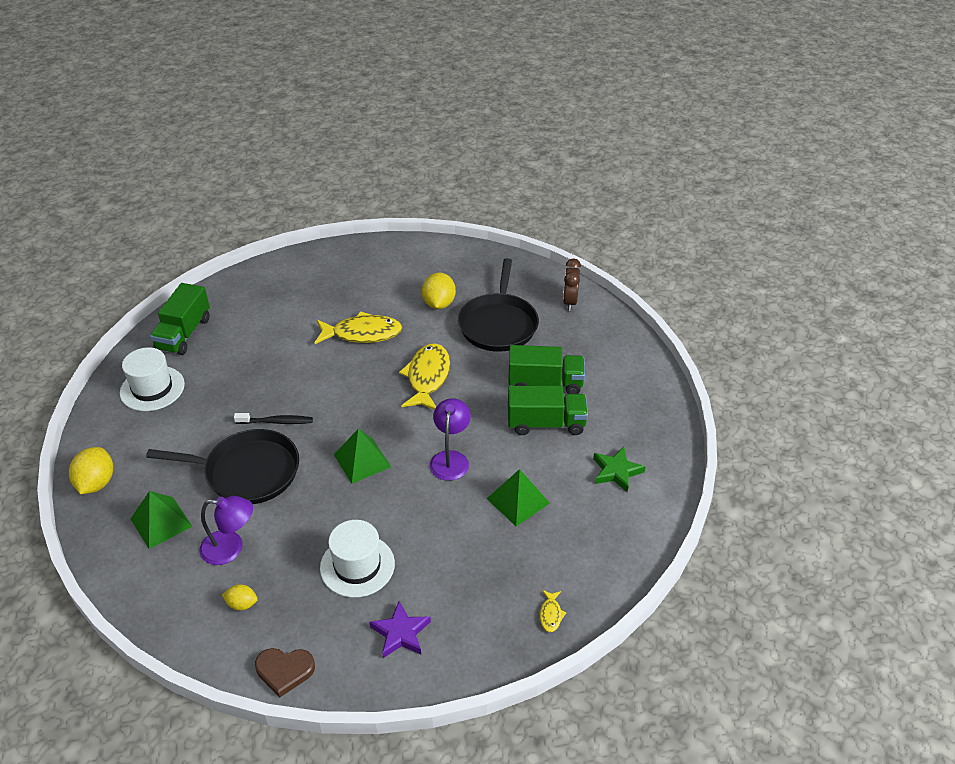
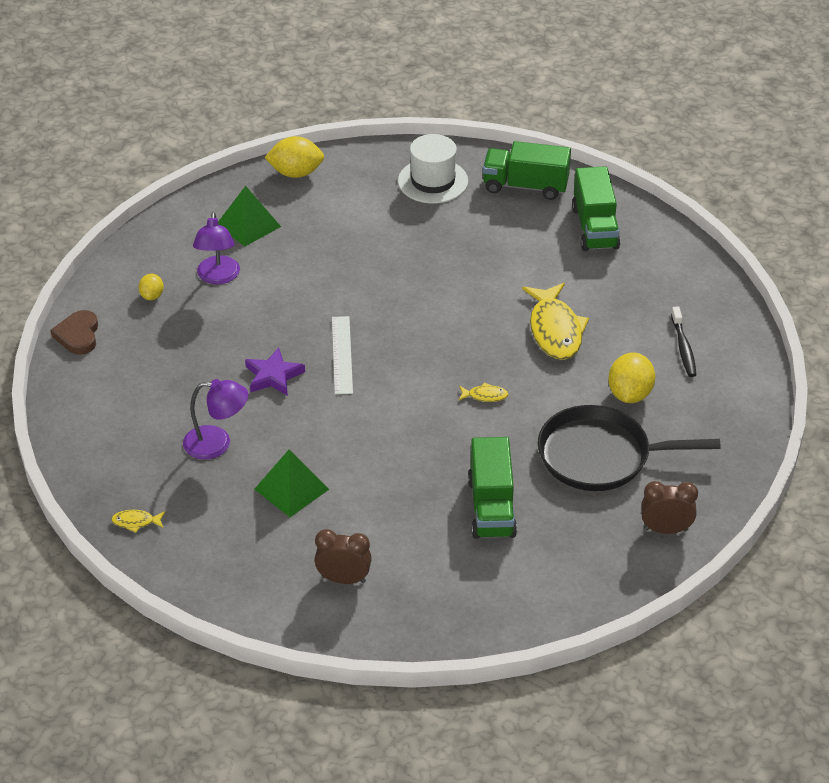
camera: 85 degrees right, 0 degrees up
black pan [146,429,299,504] -> none
black toothbrush [234,413,313,424] -> black toothbrush moved to [671,306,696,377]
white hat [320,520,395,598] -> none
green pyramid [334,429,391,484] -> white ruler [332,316,353,395]
purple star [370,601,431,658] -> purple star moved to [245,347,305,396]
yellow fish [399,343,450,410] -> yellow fish [459,383,508,402], size x0.43
yellow lemon [422,273,456,309] -> yellow lemon turned 75 degrees counterclockwise [608,353,655,403]
purple lamp [430,398,471,481] -> purple lamp moved to [183,379,248,460]
green truck [508,386,588,435] -> green truck moved to [572,166,620,251]
green star [593,447,645,492] -> brown clock [314,529,372,584]

